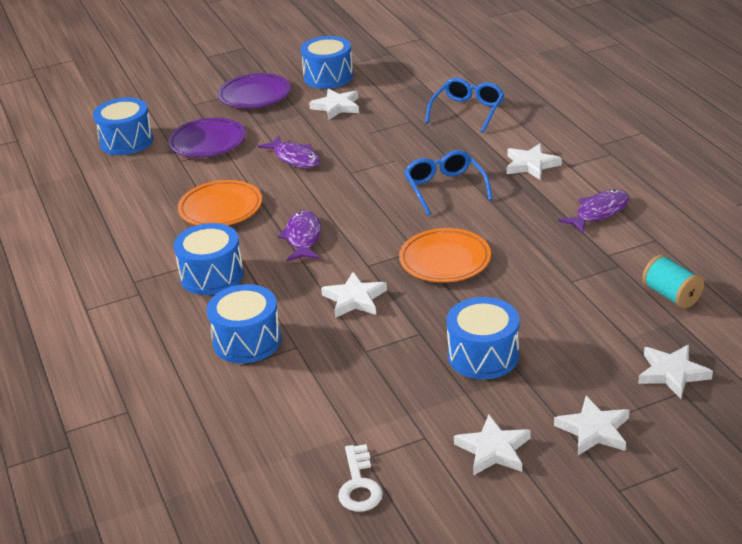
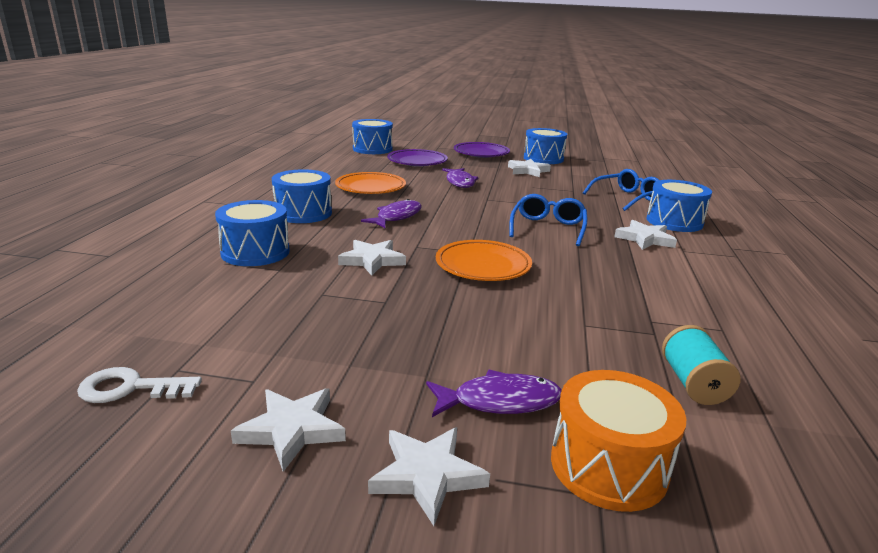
camera: 30 degrees right, 10 degrees down
white key [338,444,383,512] -> white key turned 60 degrees clockwise [77,367,202,403]
blue drum [446,297,519,379] -> blue drum moved to [647,180,712,232]
purple fish [558,190,629,233] -> purple fish moved to [426,370,562,417]
white star [638,344,713,399] -> orange drum [551,370,686,512]

